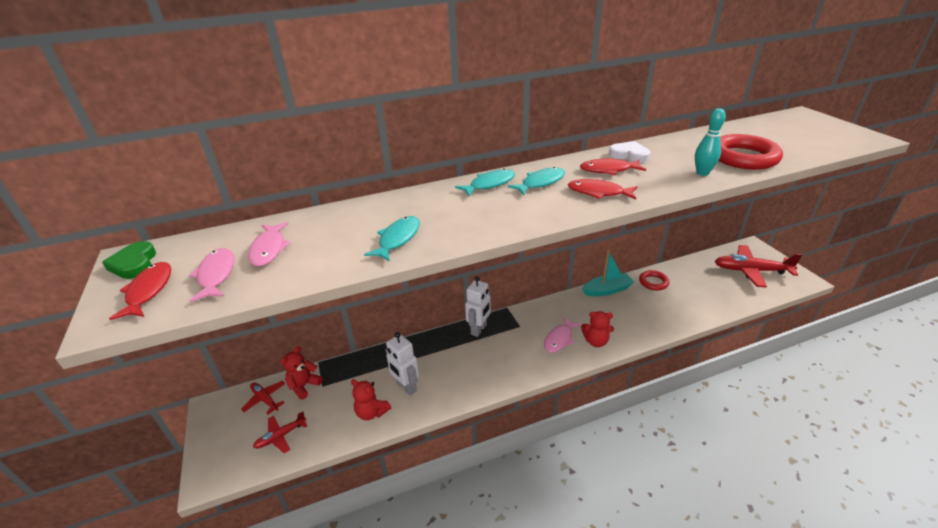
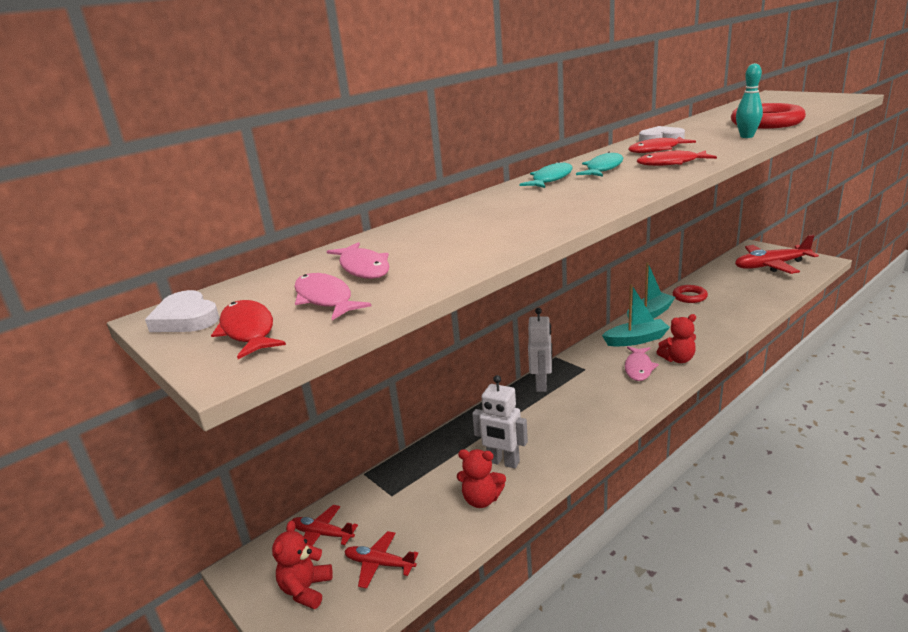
camera: 20 degrees left, 10 degrees down
green heart [102,241,156,279] -> white heart [145,290,219,332]
red plane [253,412,307,453] -> red plane turned 75 degrees clockwise [344,531,418,589]
red teddy bear [280,346,323,399] -> red teddy bear moved to [272,521,333,609]
turquoise fish [364,216,420,262] -> none
none -> turquoise boat [602,284,670,346]

